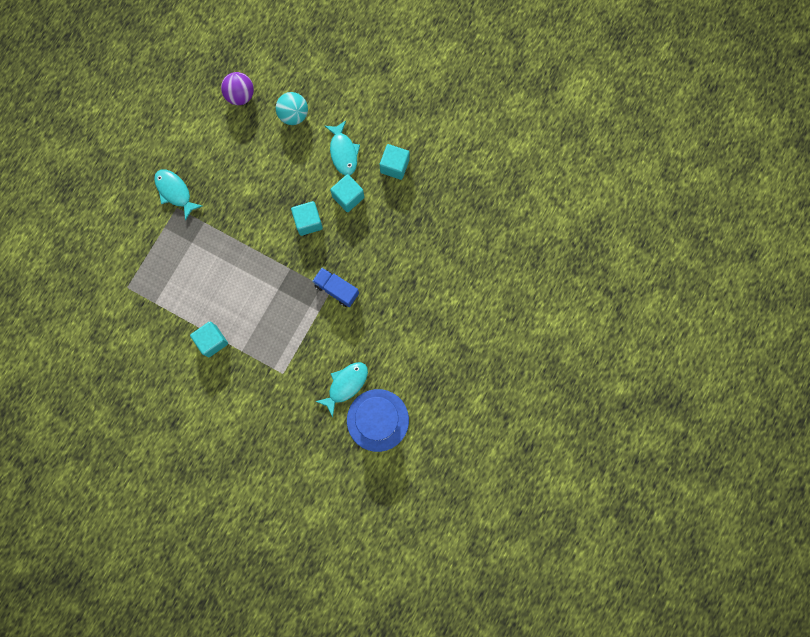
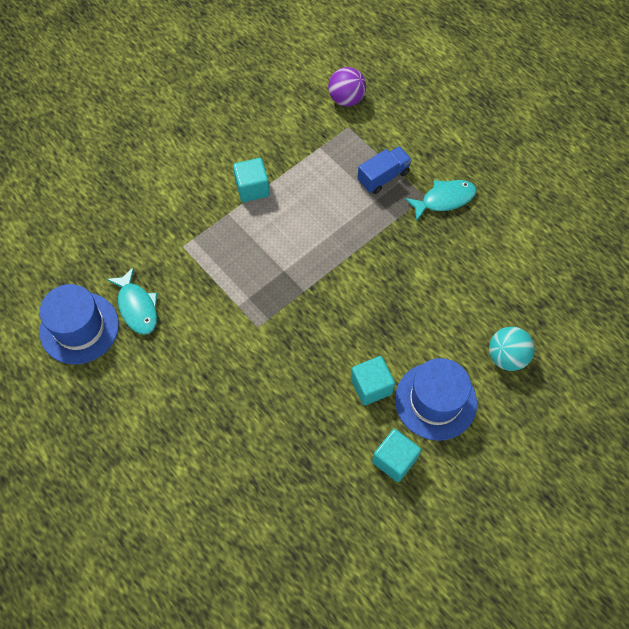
camera: 110 degrees right, 15 degrees down
purple ball [221,72,254,105] -> purple ball moved to [328,67,366,106]
turquoise cube [291,201,323,236] -> none
blue truck [312,268,359,307] -> blue truck moved to [357,146,412,194]
turquoise fish [325,121,360,175] -> blue hat [395,358,477,441]

